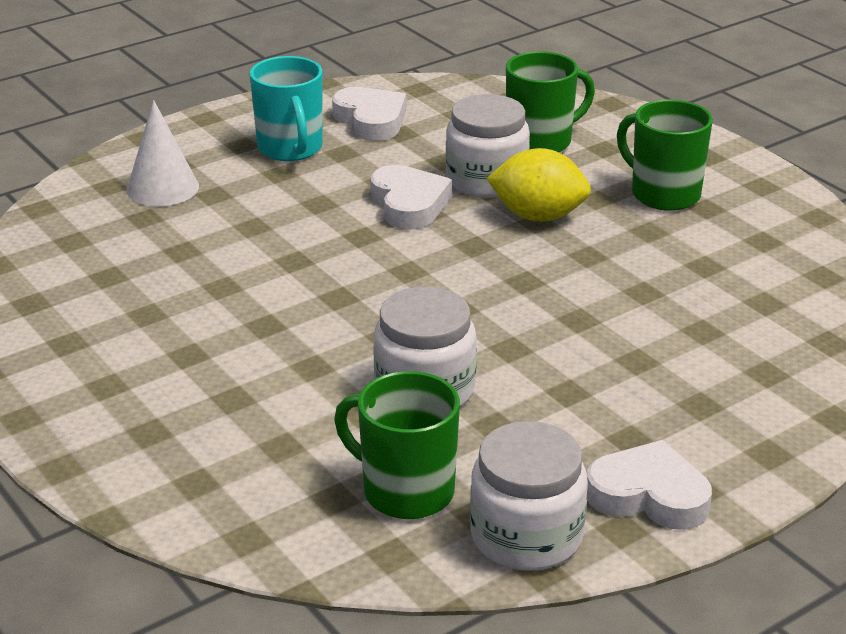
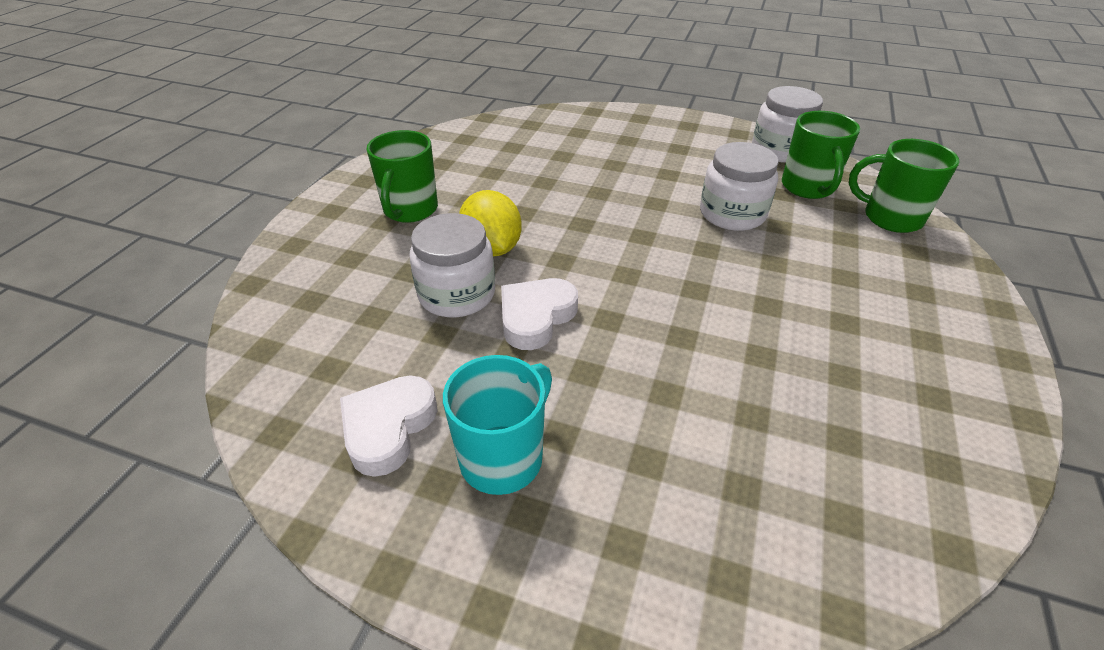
camera: 125 degrees left, 10 degrees up
white cone [127,100,199,206] -> none
green mug [506,51,595,152] -> green mug moved to [849,139,960,233]
white heart [587,440,712,530] -> none

